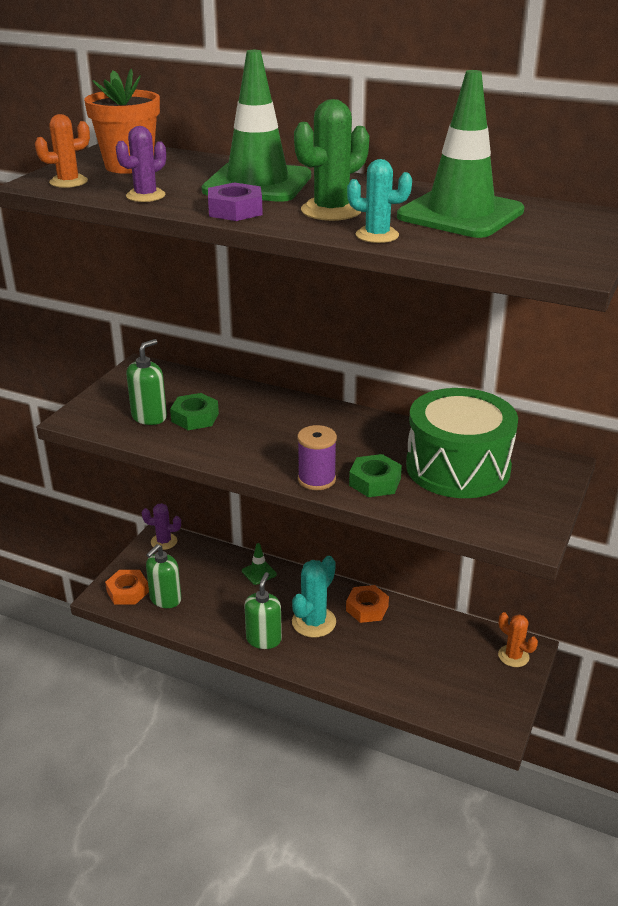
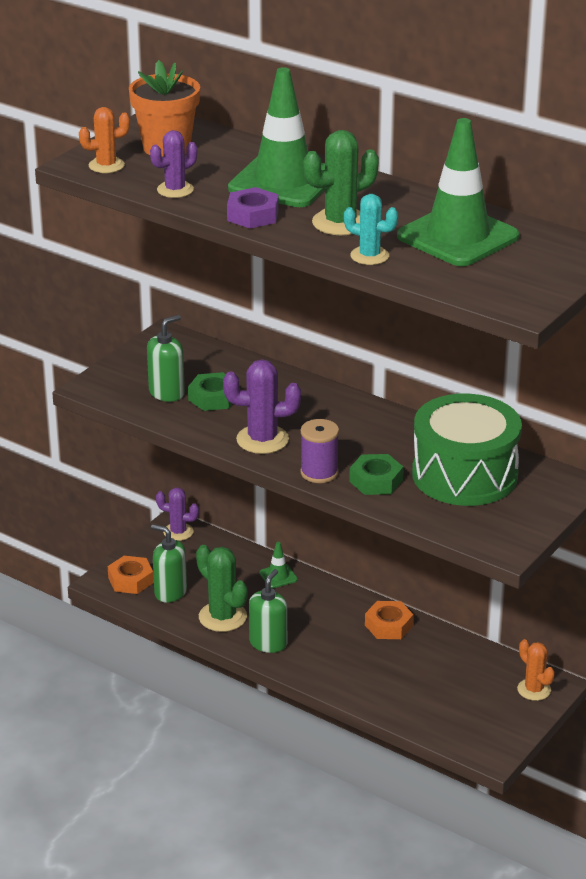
camera: 10 degrees right, 0 degrees up
green soap dispenser [146,544,181,608] -> green soap dispenser turned 75 degrees clockwise [151,524,187,603]
turquoise cactus [292,556,336,638] -> none
none -> green cactus [196,545,248,632]
none -> purple cactus [223,359,301,454]

